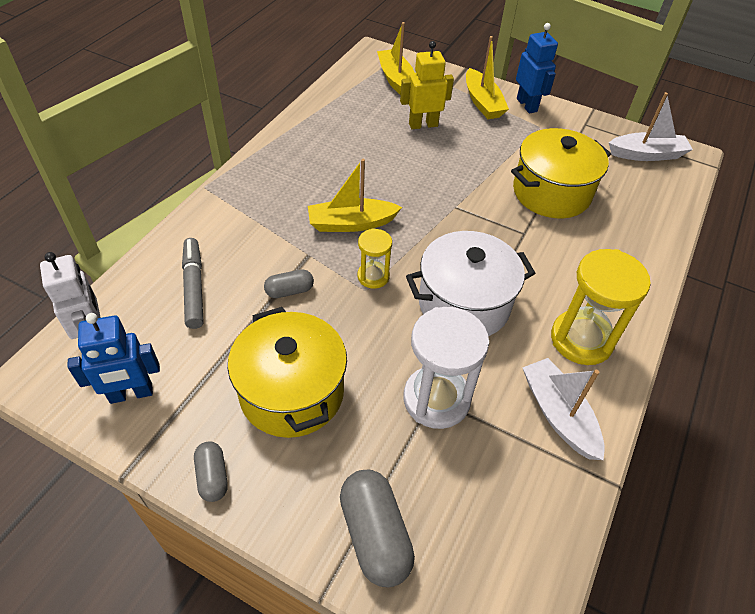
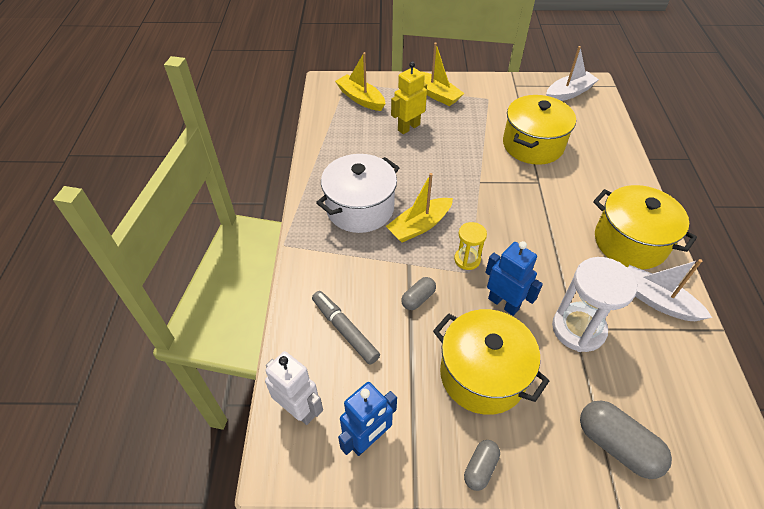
camera: 25 degrees left, 0 degrees up
grey capsule [194,441,228,502] -> grey capsule turned 75 degrees clockwise [464,440,500,491]
white pot [406,231,535,336] -> white pot moved to [316,154,400,233]
blue robot [516,23,558,113] -> blue robot moved to [485,241,543,316]
yellow hourglass [551,249,651,365] -> yellow pot [593,185,697,269]

